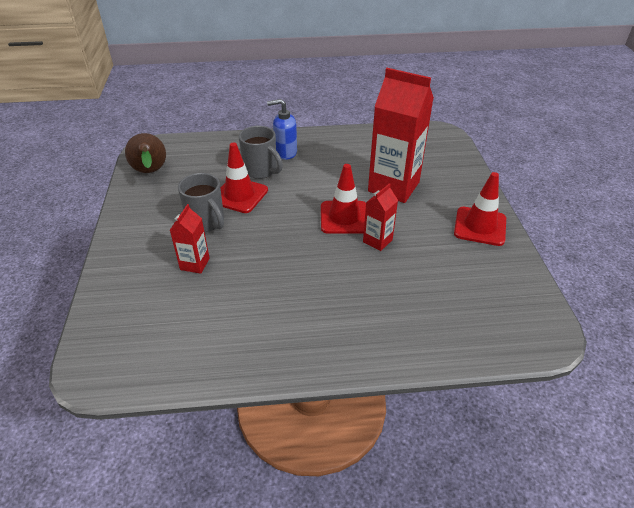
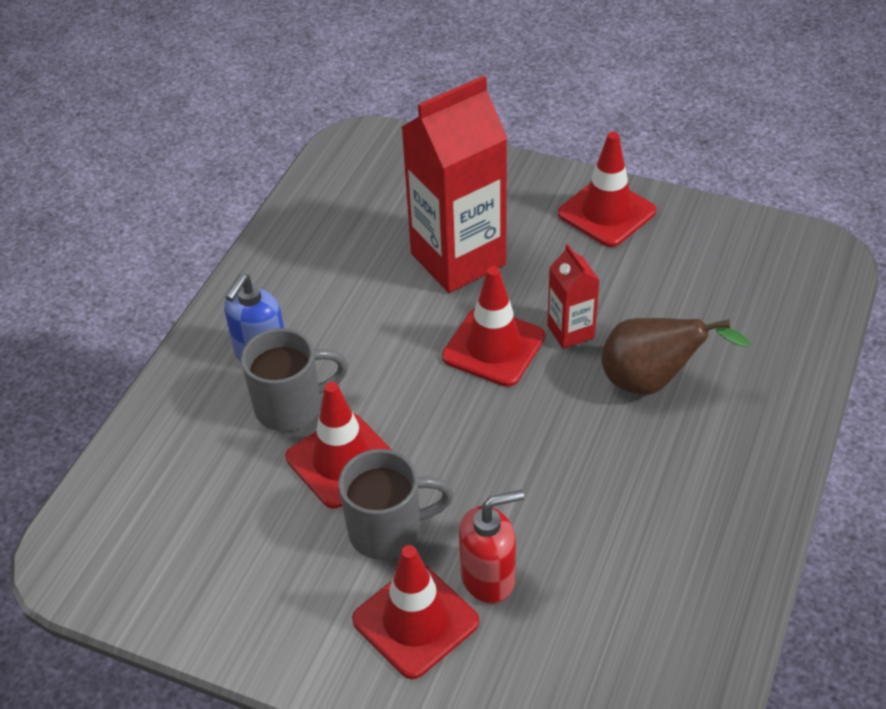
camera: 60 degrees left, 5 degrees up
brown pear [125,133,166,173] -> brown pear moved to [602,318,751,395]
red carton [170,204,210,274] -> red soap dispenser [459,490,524,604]
none -> red traffic cone [352,545,479,679]

